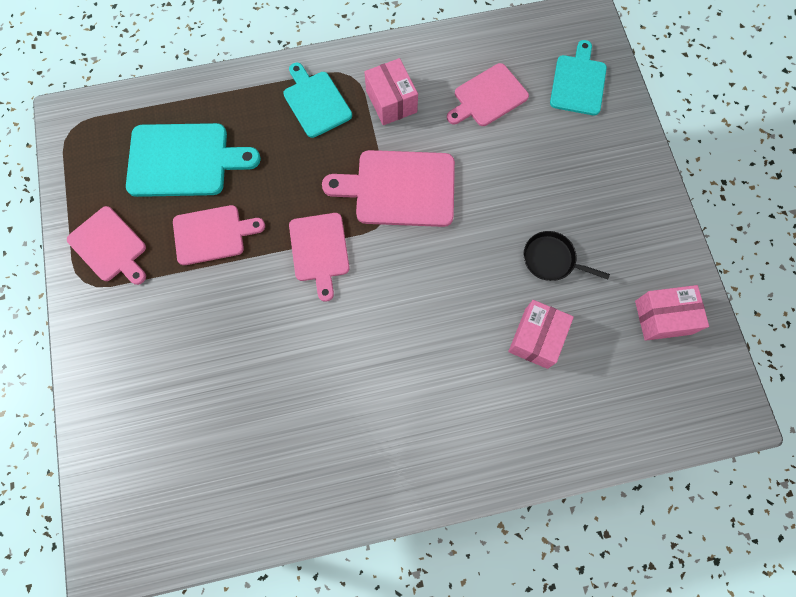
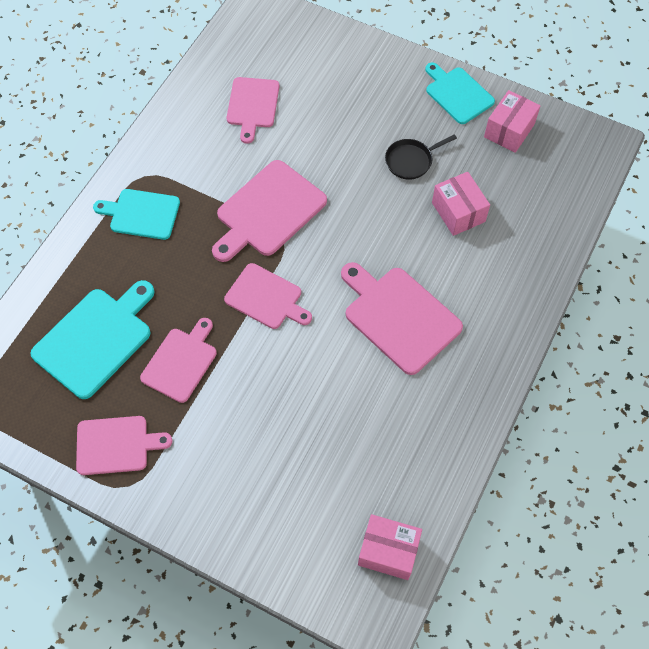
camera: 50 degrees left, 10 degrees down
pink box [364,58,418,125] -> pink box moved to [358,514,422,580]
turquoise cutting board [550,40,607,115] -> turquoise cutting board moved to [425,62,495,124]
none -> pink cutting board [341,262,463,375]

